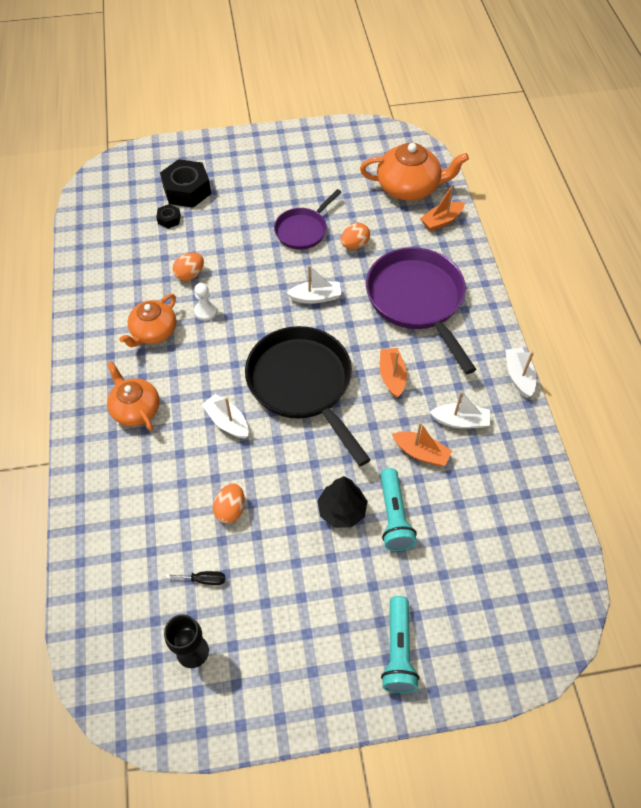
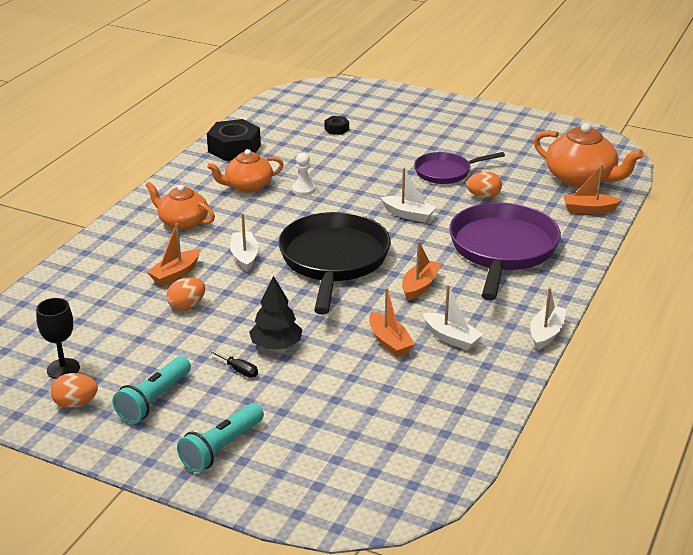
camera: 35 degrees right, 25 degrees down
orange teapot [107,361,159,431] -> orange teapot turned 60 degrees counterclockwise [145,182,215,230]
black nut [160,159,211,208] -> black nut moved to [207,119,261,161]
black screwdriver [166,571,225,585] -> black screwdriver moved to [209,350,258,378]
orange egg [173,253,204,281] -> orange egg moved to [51,373,98,408]
turquoise flashlight [380,468,417,551] -> turquoise flashlight moved to [113,356,191,423]
none -> orange boat [147,223,200,286]

